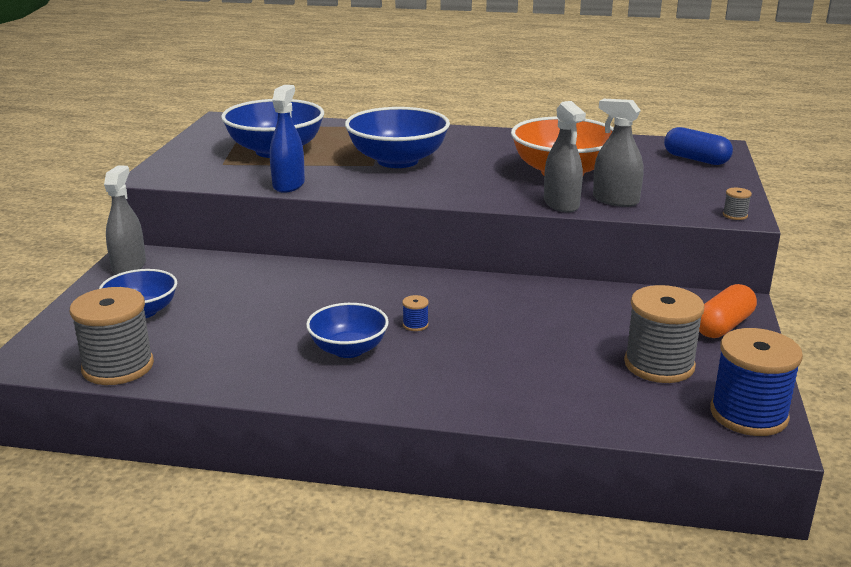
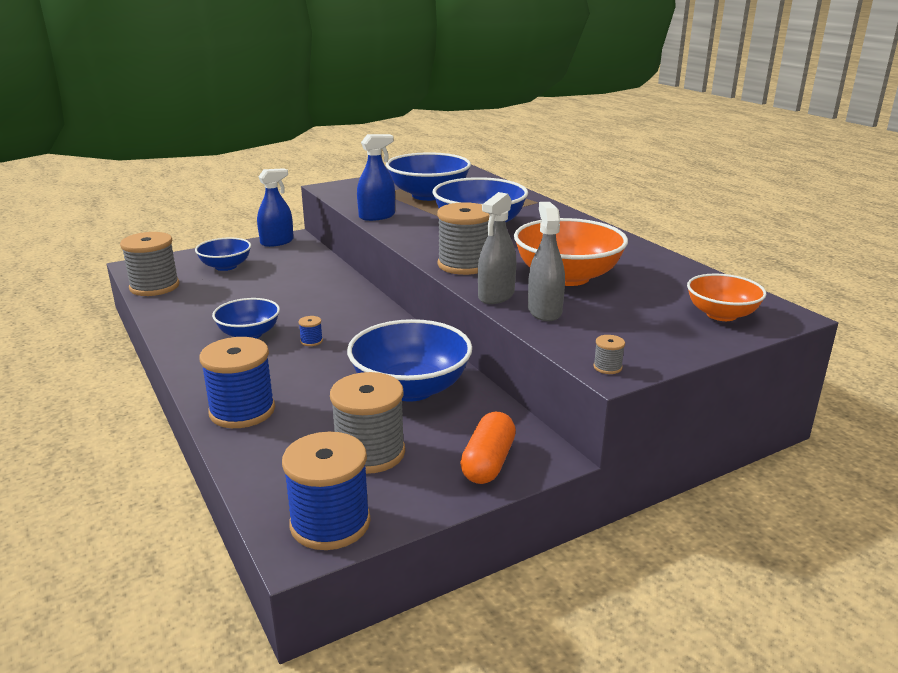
camera: 50 degrees right, 0 degrees up
grey spray bottle [104,165,146,275] -> blue spray bottle [257,168,294,247]
blue capsule [664,127,733,165] -> orange bowl [687,273,767,321]
orange capsule [699,284,757,338] -> orange capsule turned 75 degrees counterclockwise [460,412,516,484]
none -> blue spool [199,337,275,428]
none -> blue bowl [347,319,472,402]
none -> grey spool [437,202,490,275]

